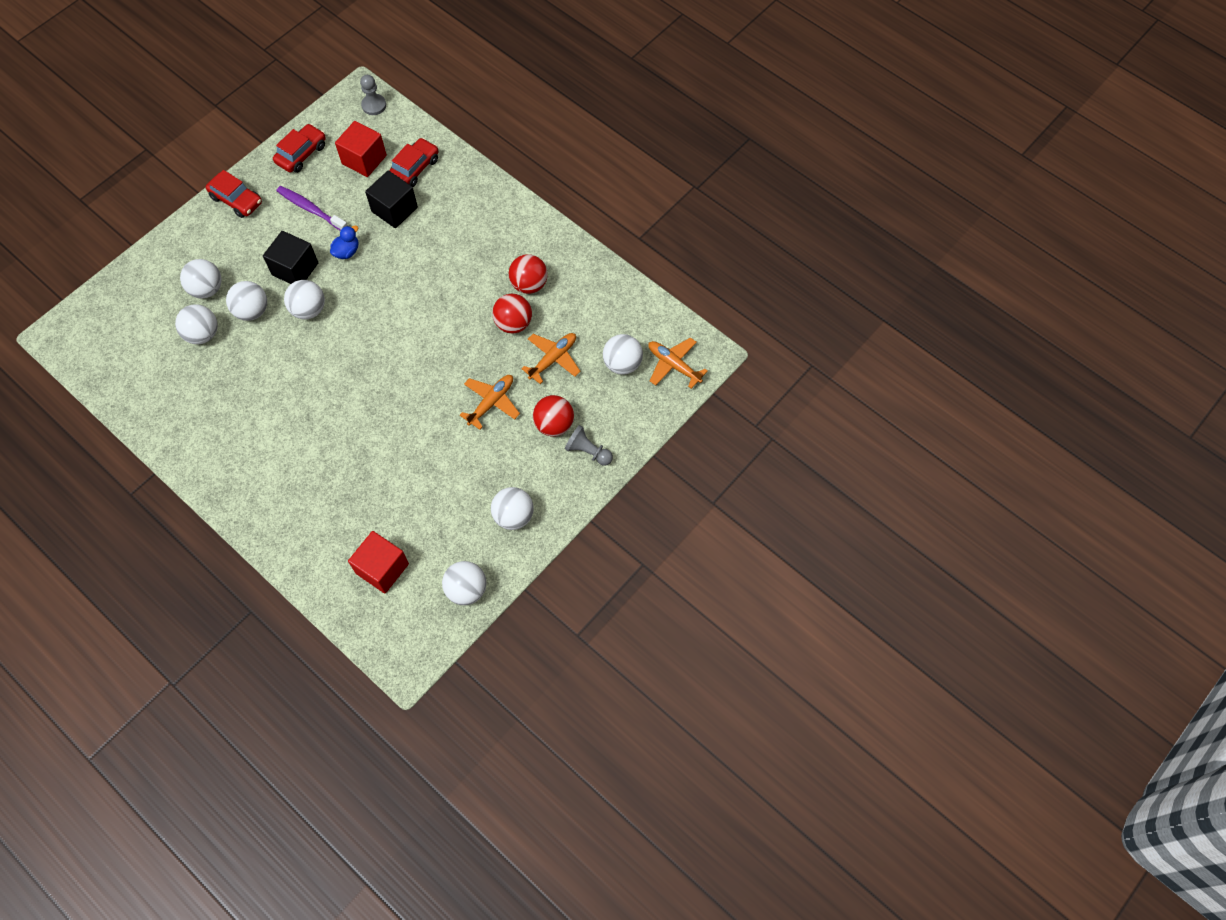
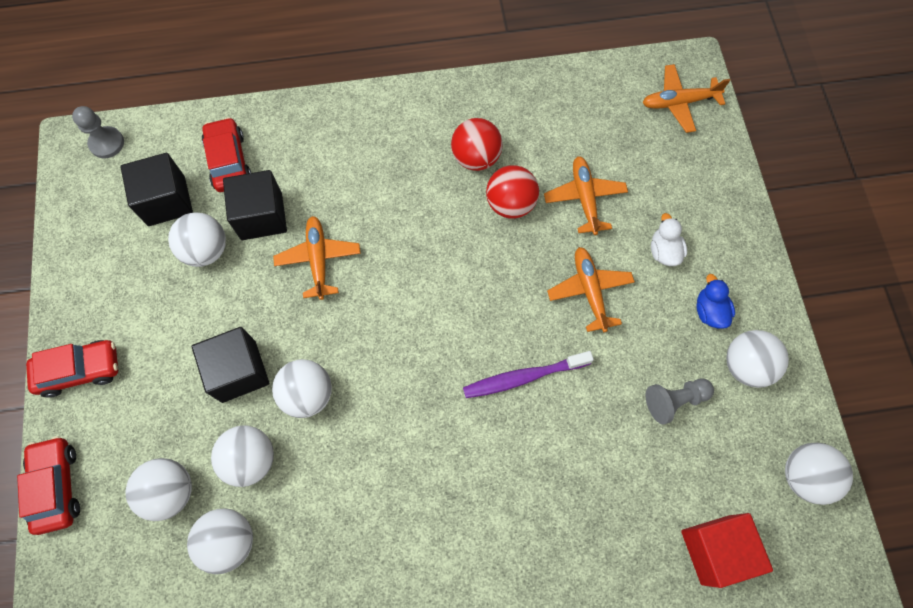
camera: 50 degrees left, 5 degrees up
red car [273,124,326,173] -> red car moved to [17,436,80,535]
purple toothbrush [277,186,348,231] -> purple toothbrush moved to [463,351,594,398]
blue duck [330,225,359,259] -> blue duck moved to [696,274,735,329]
red cube [335,121,387,177] -> black cube [120,153,193,226]
red ball [533,395,574,437] -> white duck [651,213,687,266]
grey pawn [565,425,613,466] -> grey pawn moved to [645,379,714,424]
white ball [603,334,643,375] -> white ball moved to [168,213,226,267]
none -> orange plane [273,216,361,300]

